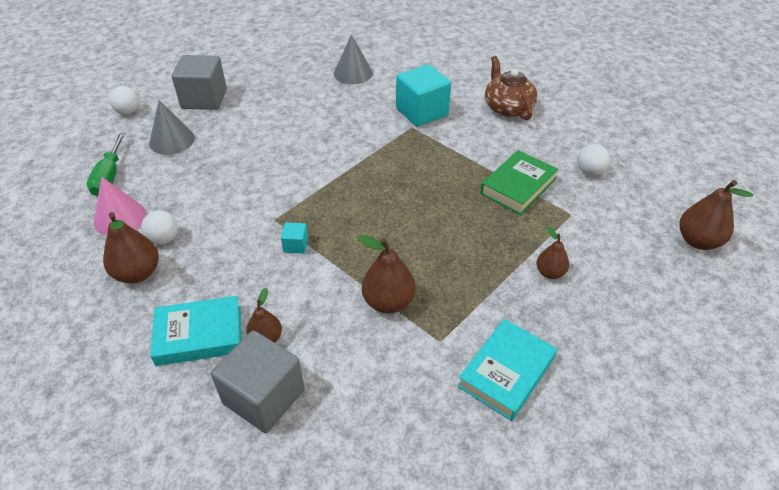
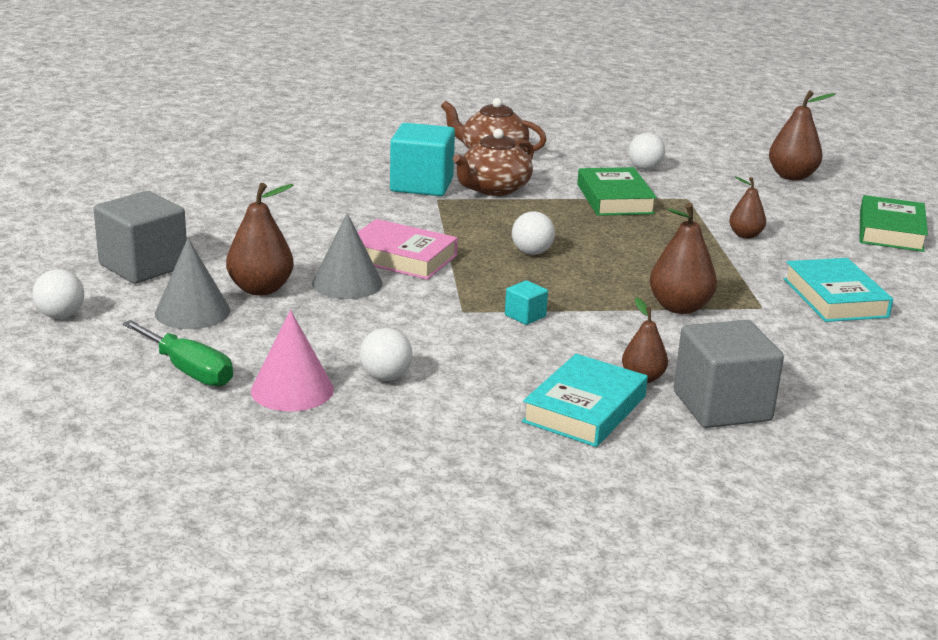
camera: 50 degrees left, 20 degrees down
brown pear [103,212,159,283] -> brown pear moved to [226,183,294,296]
grey cone [334,34,373,84] -> grey cone moved to [312,213,383,299]
none -> pink book [358,219,458,280]
none -> brown teapot [453,129,534,196]
none -> white ball [512,211,555,255]
none -> green book [860,195,928,252]

